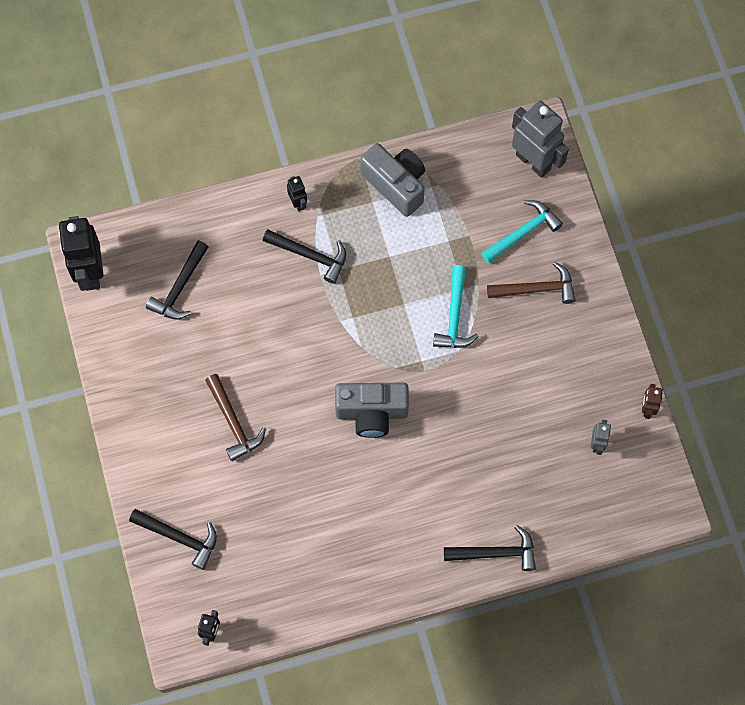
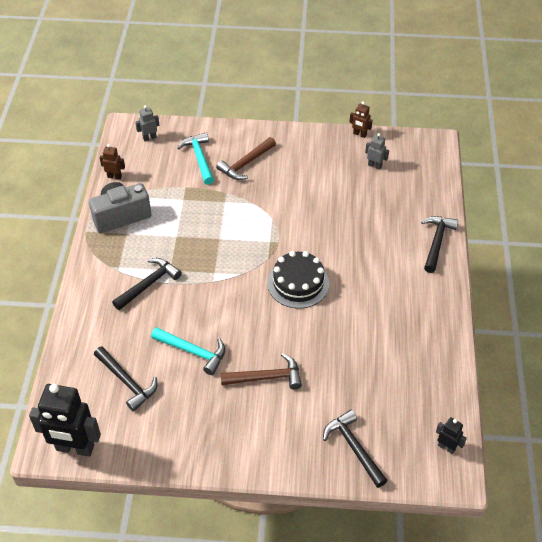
camera: 70 degrees left, 20 degrees down
black hammer [129,509,217,570] -> black hammer turned 75 degrees counterclockwise [323,410,388,488]
black robot [287,176,307,211] -> none
grey camera [335,383,409,438] -> black cake [267,251,329,309]
turquoise hammer [433,265,479,348] -> turquoise hammer moved to [151,327,225,375]
brown hammer [487,262,576,304] -> brown hammer turned 150 degrees counterclockwise [216,137,276,180]
grey robot [512,101,569,178] -> grey robot [135,105,159,141], size x0.47
none -> brown robot [100,144,125,180]

